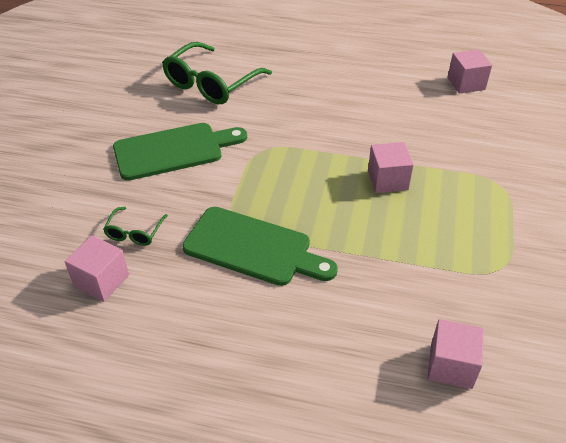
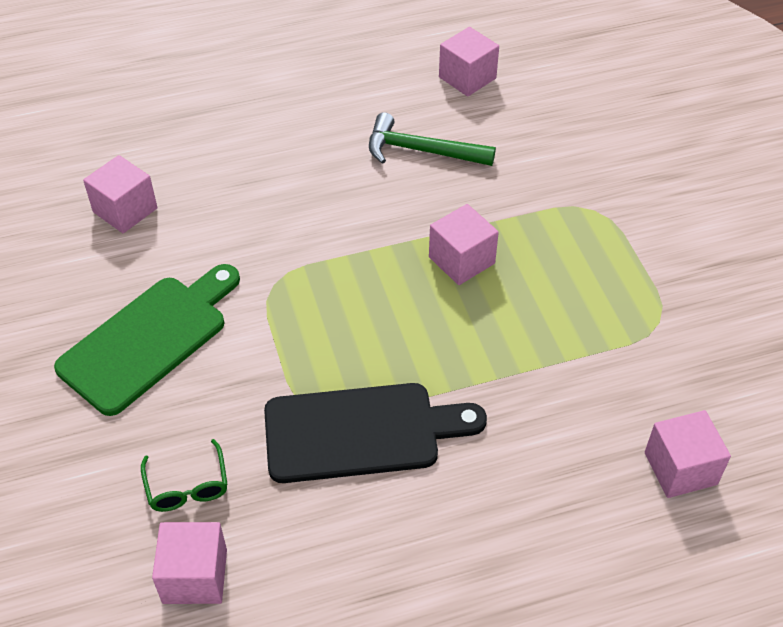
camera: 30 degrees left, 5 degrees up
green glasses [162,42,272,104] -> pink cube [83,155,158,233]
green cutting board [182,207,338,286] -> black cutting board [264,383,487,483]
none -> green hammer [369,112,496,166]

